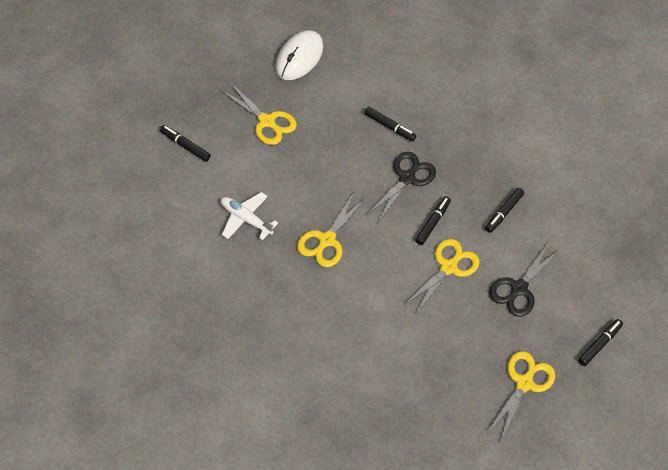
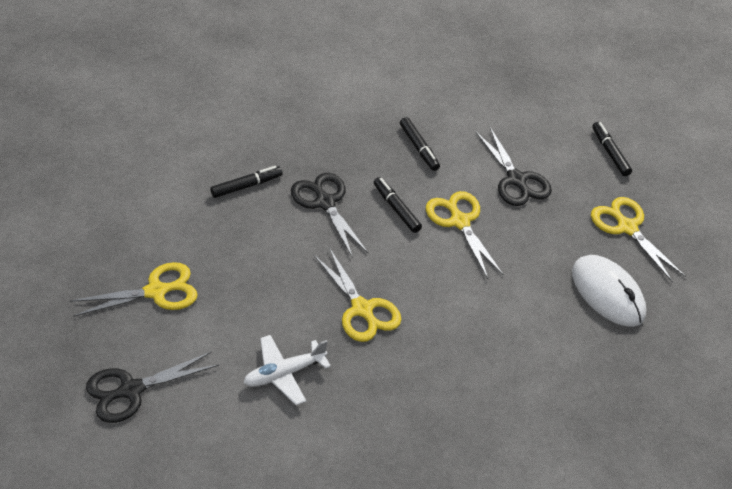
camera: 60 degrees left, 10 degrees down
black marker [160,125,211,162] -> black scissors [86,351,219,423]
white mouse [275,30,323,80] -> white mouse moved to [572,255,646,327]

